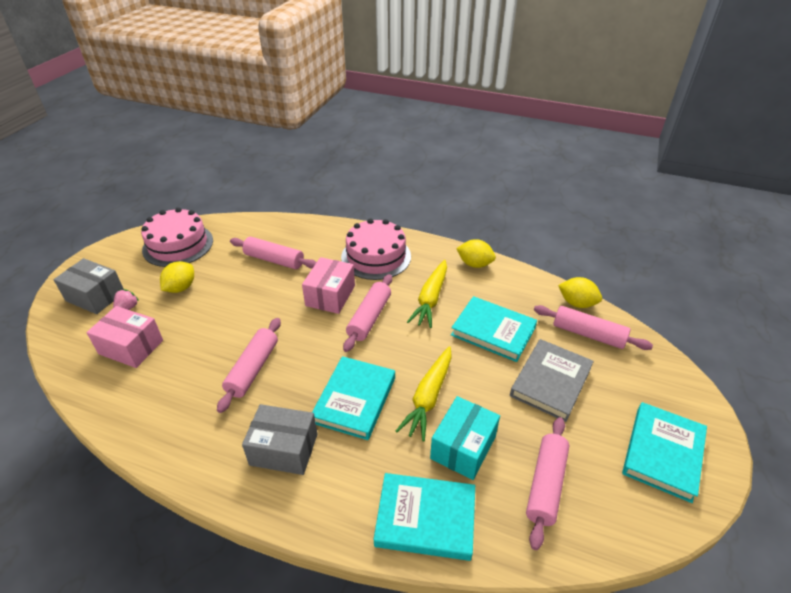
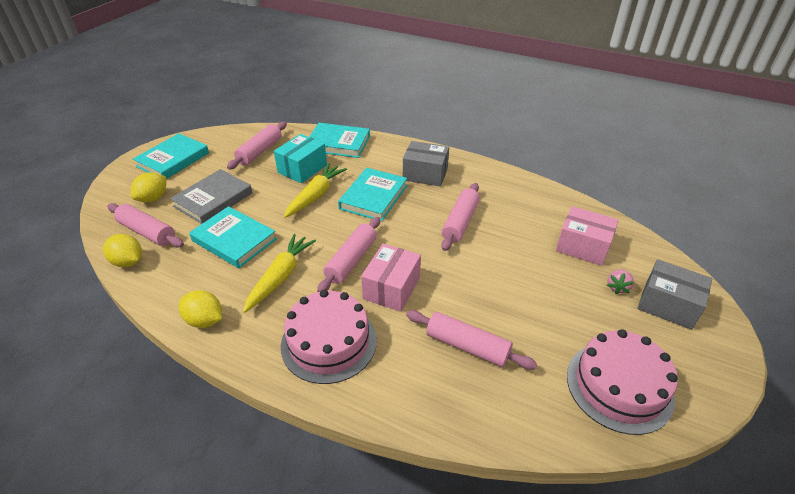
camera: 175 degrees left, 0 degrees up
yellow lemon [160,261,194,293] -> yellow lemon moved to [131,172,166,202]

